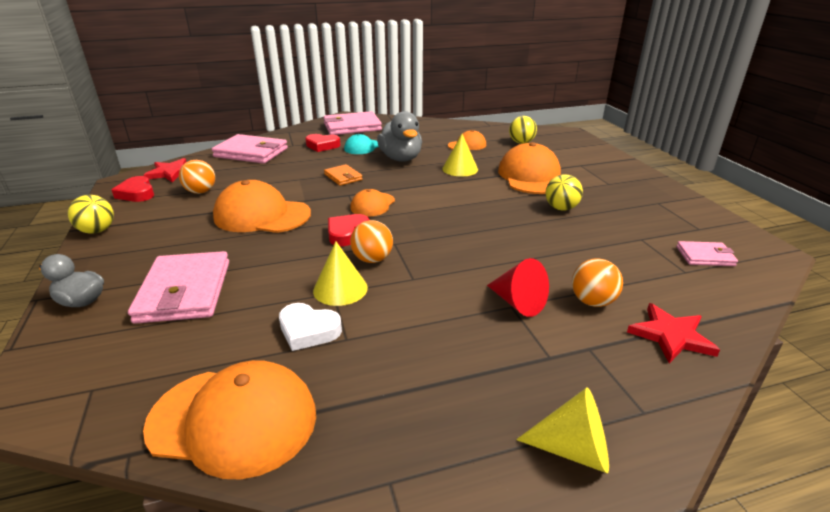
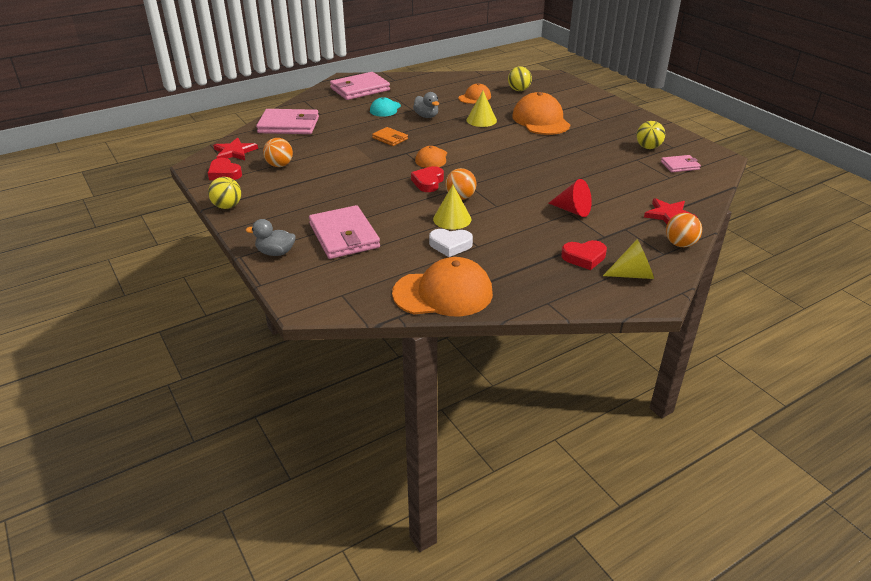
camera: 15 degrees left, 5 degrees up
orange cap [213,180,311,233] -> none
red heart [305,134,341,152] -> red heart moved to [561,240,607,270]
grey duck [377,111,422,162] -> grey duck [413,92,439,118], size x0.62
yellow ball [546,174,583,211] -> yellow ball moved to [636,121,665,149]
orange ball [572,258,623,307] -> orange ball moved to [666,213,702,247]

